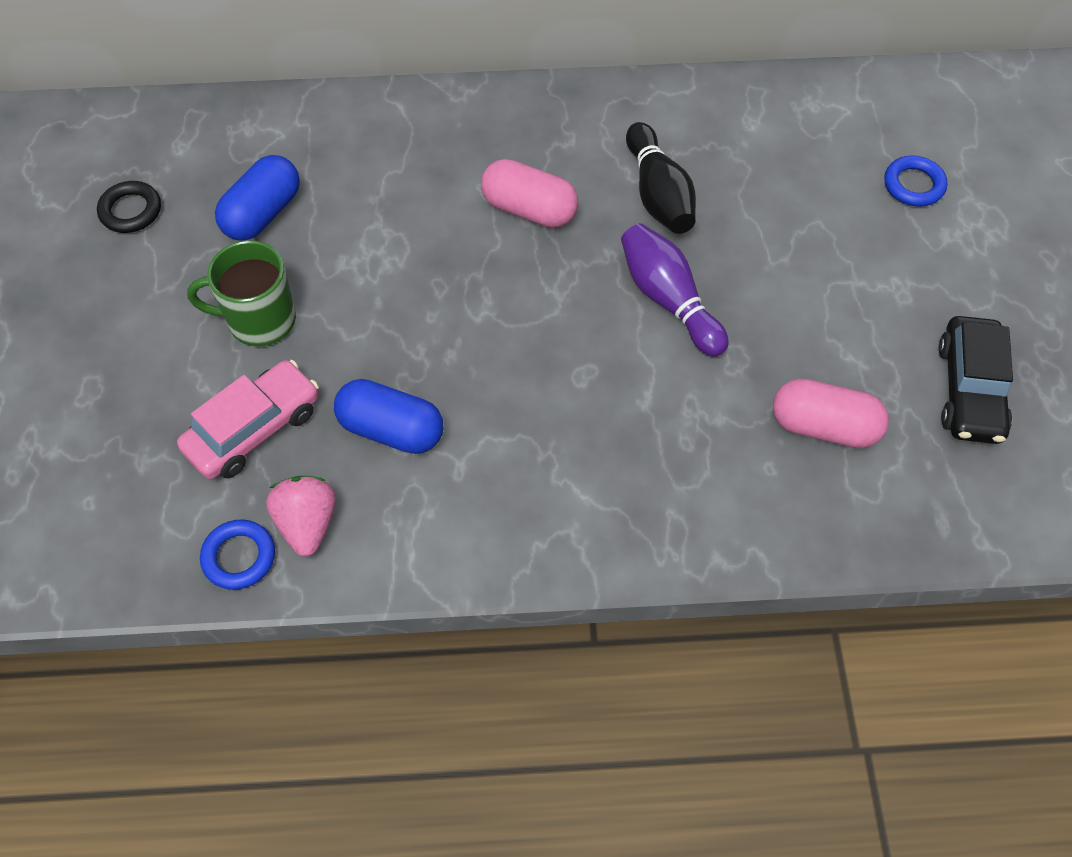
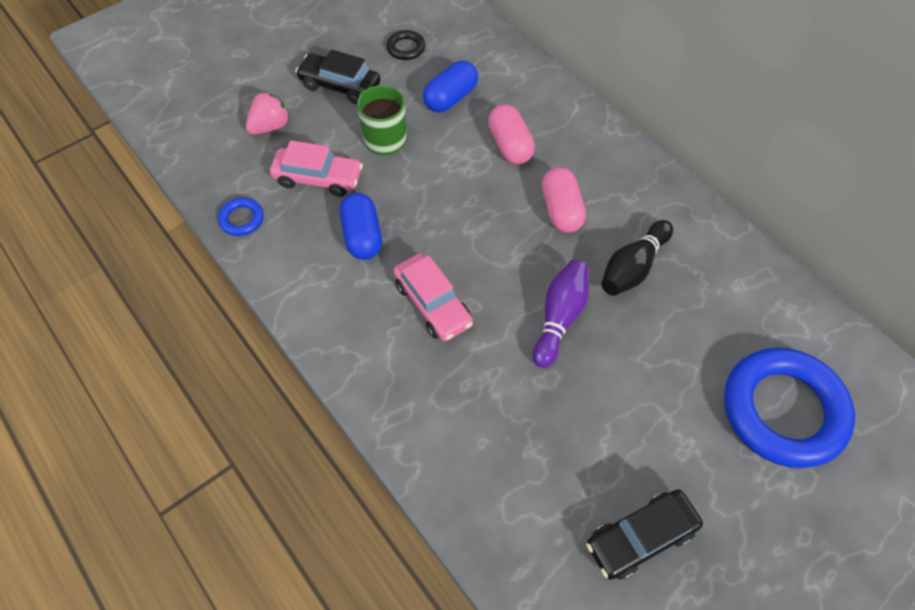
camera: 55 degrees right, 0 degrees up
blue capsule [215,155,300,241] -> blue capsule turned 45 degrees counterclockwise [423,61,478,113]
pink strawberry [266,476,336,557] -> pink strawberry moved to [246,91,290,135]
pink capsule [773,379,889,448] -> pink capsule moved to [488,104,535,164]
blue ring [884,155,948,207] -> blue ring [724,347,855,468], size x2.41
none -> black car [295,50,381,104]
none -> pink car [394,253,473,341]

